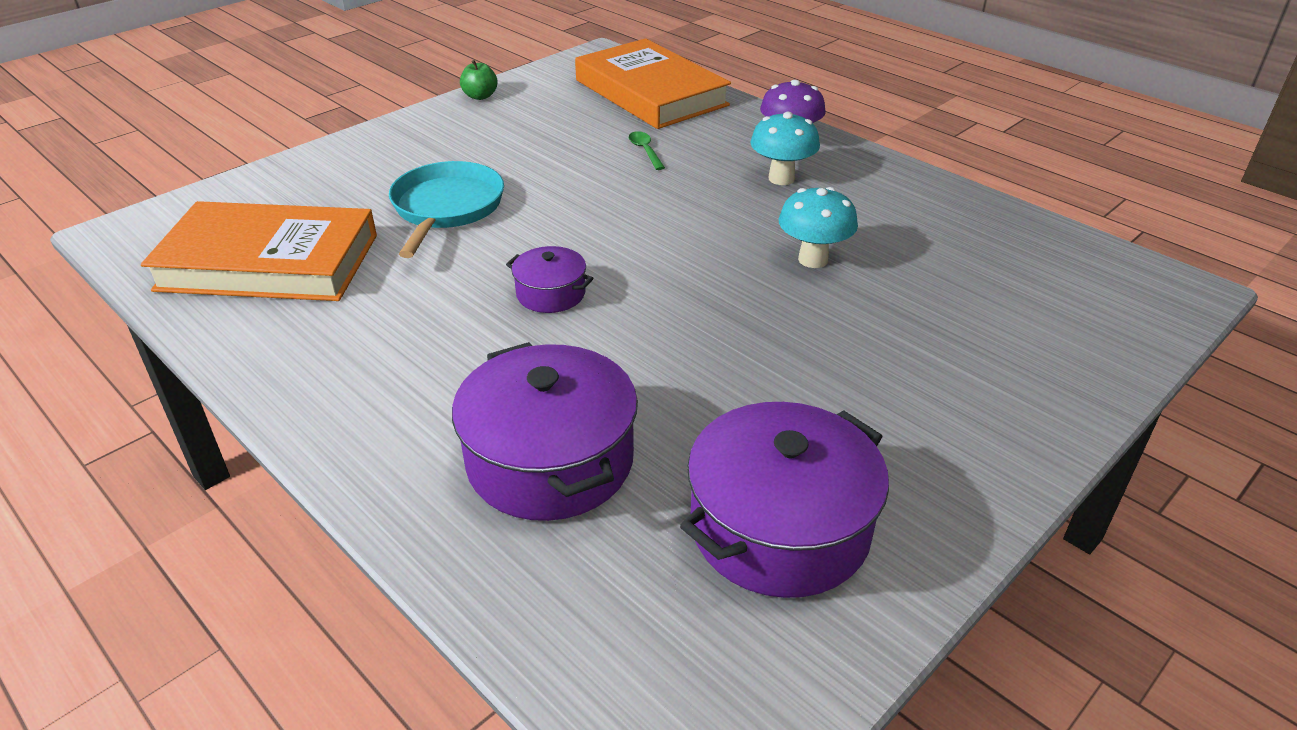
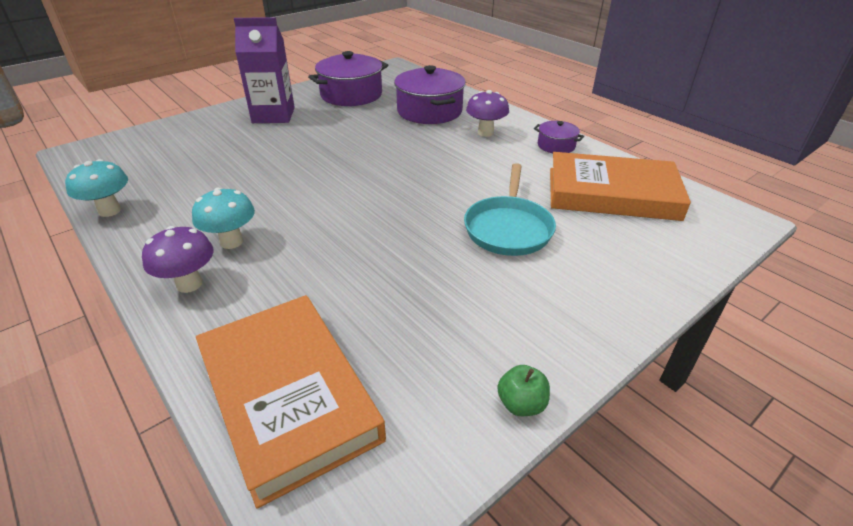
camera: 175 degrees left, 0 degrees up
purple pot [506,246,594,313] -> purple pot moved to [534,121,584,153]
green spoon [629,131,665,170] -> none
turquoise mushroom [779,187,858,268] -> turquoise mushroom moved to [65,159,128,217]
none -> purple carton [234,17,295,123]
none -> purple mushroom [466,90,509,137]

